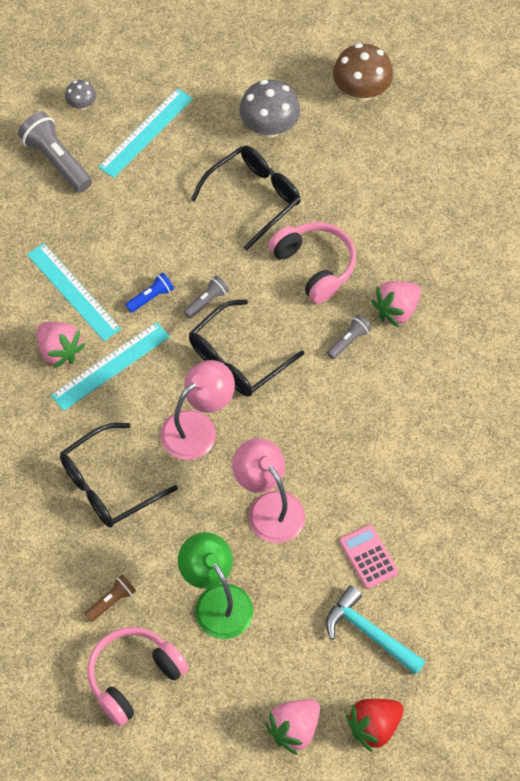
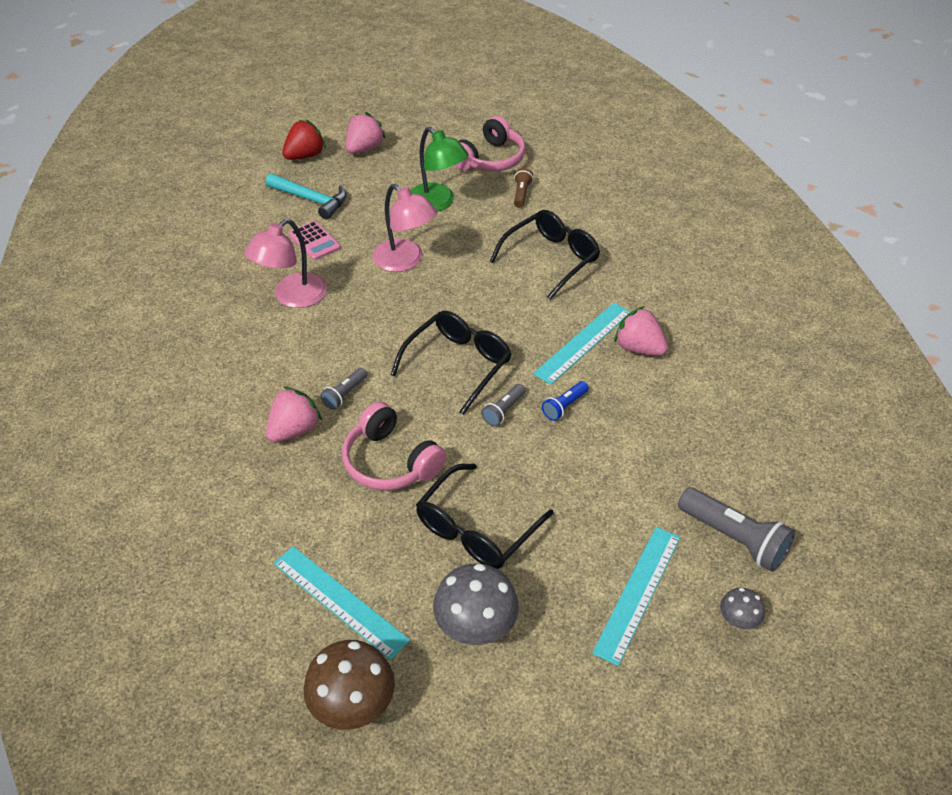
camera: 170 degrees right, 15 degrees down
turquoise ruler [27,243,121,341] -> turquoise ruler moved to [274,546,410,660]
brown flashlight [84,575,136,622] -> brown flashlight turned 150 degrees clockwise [514,168,533,208]
pink lamp [161,360,235,460] -> pink lamp moved to [244,219,327,308]

